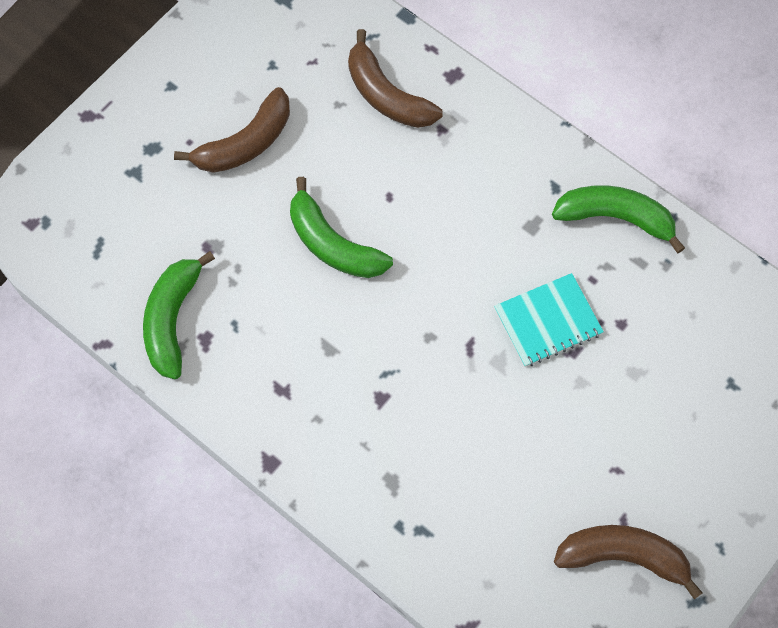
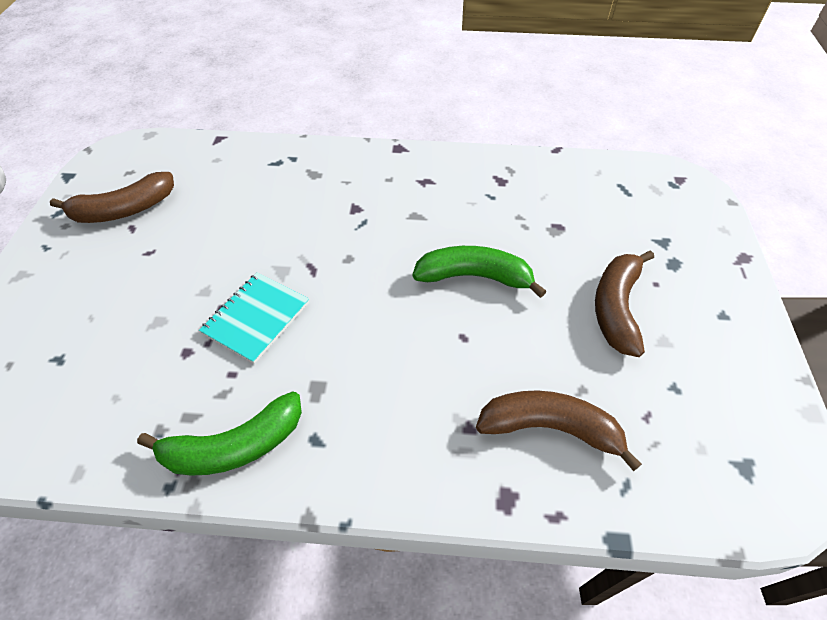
camera: 145 degrees right, 15 degrees down
green banana [143,251,215,379] -> none

